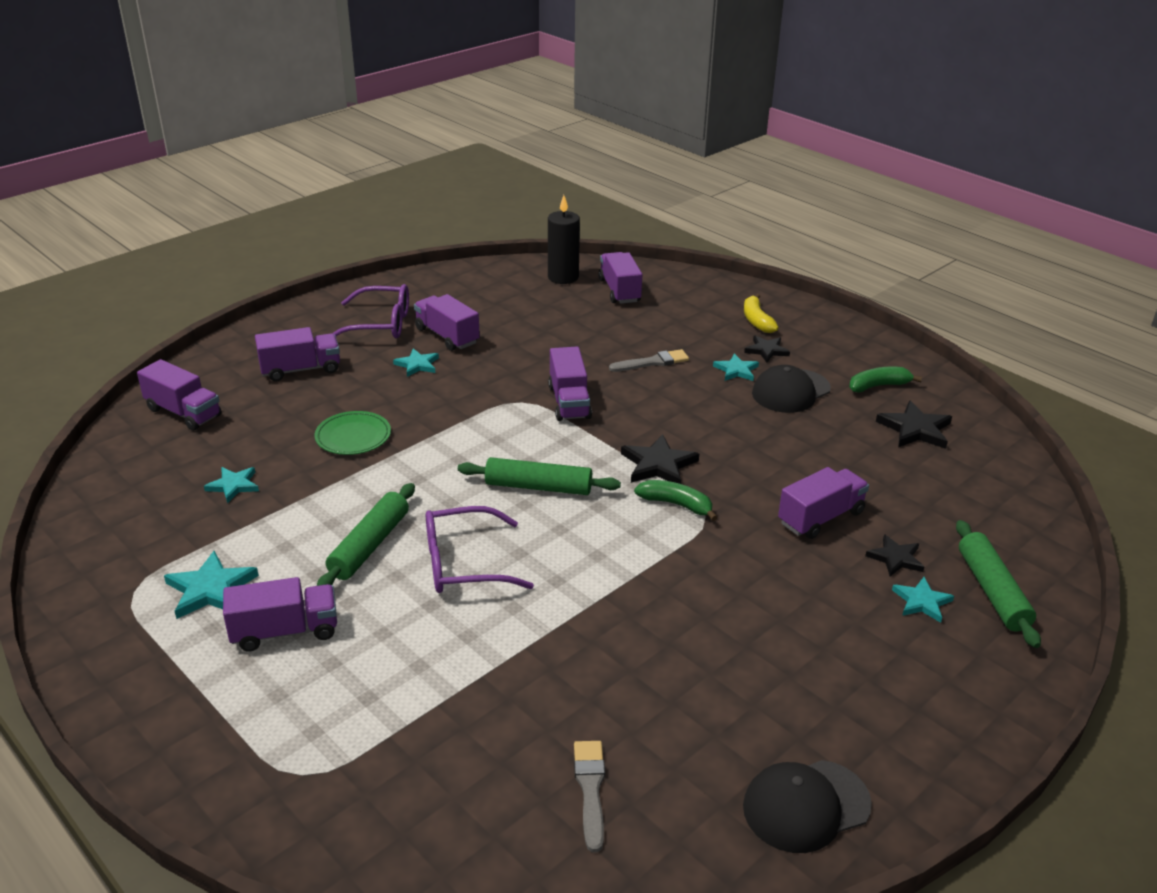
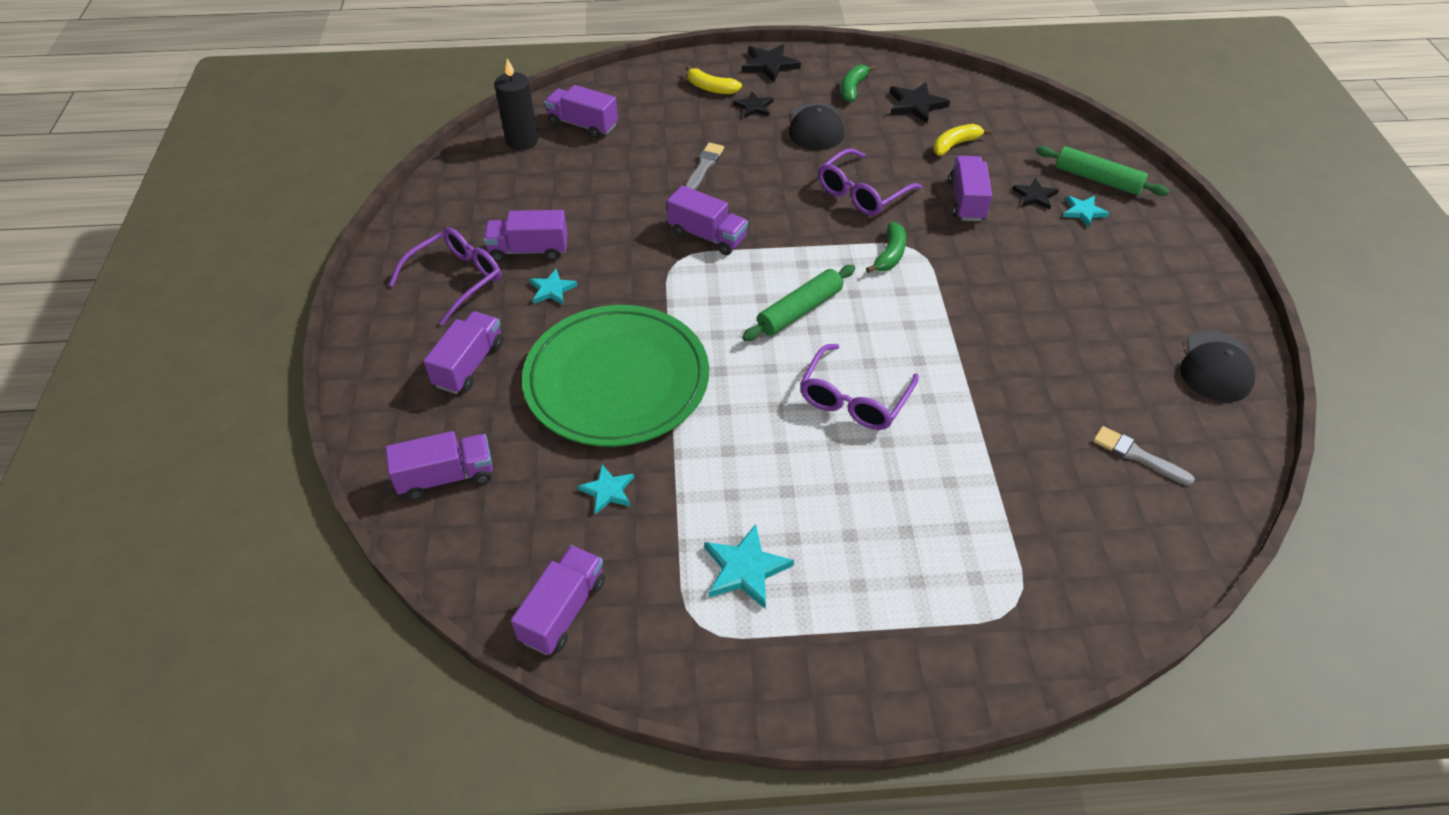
camera: 50 degrees left, 15 degrees up
purple truck [223,577,337,652] -> purple truck moved to [511,545,605,655]
green plate [314,411,391,455] -> green plate [522,305,709,447], size x2.36
green rolling pin [317,483,415,586] -> none
black star [621,434,699,484] -> black star moved to [742,44,801,82]
green banana [634,480,718,521] -> green banana turned 135 degrees clockwise [866,222,906,273]
turquoise star [713,353,759,381] -> none
none -> purple glasses [818,148,922,216]
none -> yellow banana [933,124,992,156]

